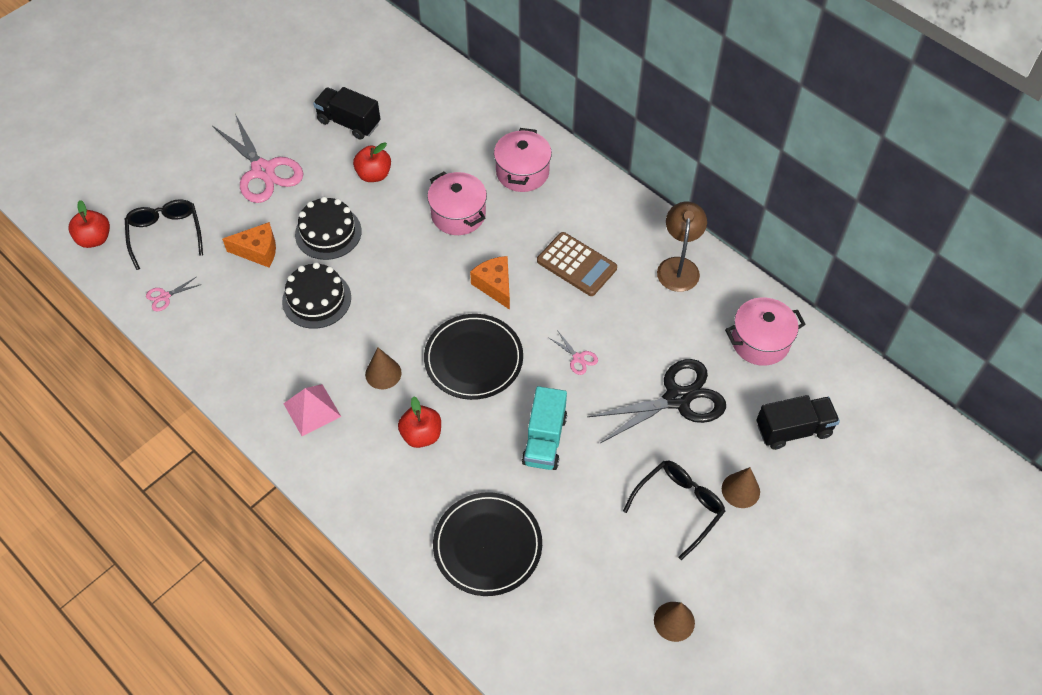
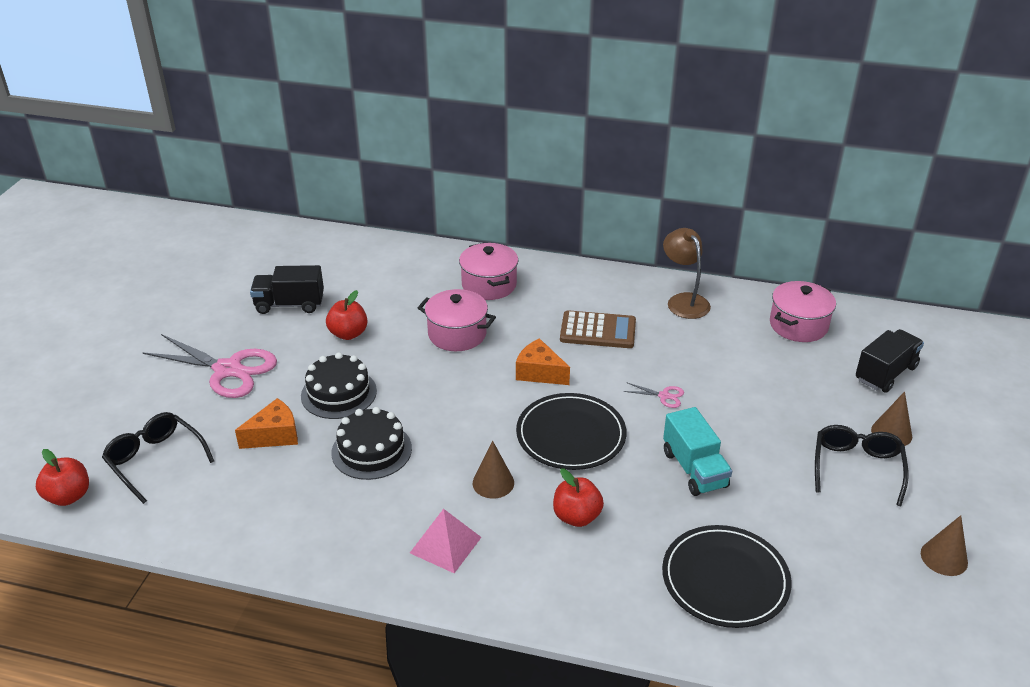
camera: 30 degrees left, 20 degrees down
pink scissors [146,277,199,311] -> none
black scissors [587,359,726,443] -> none

